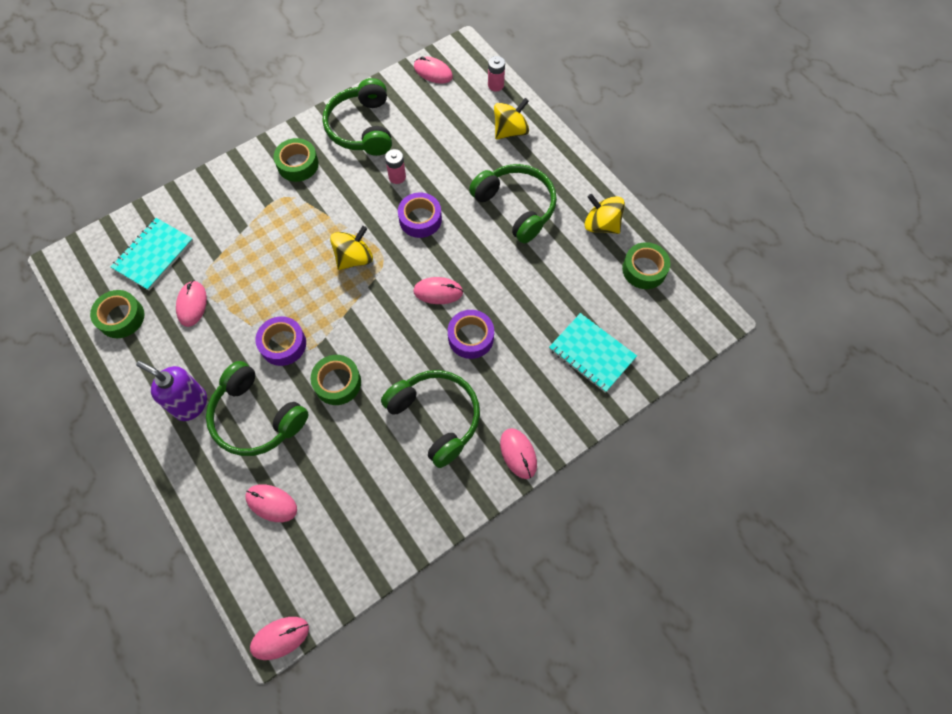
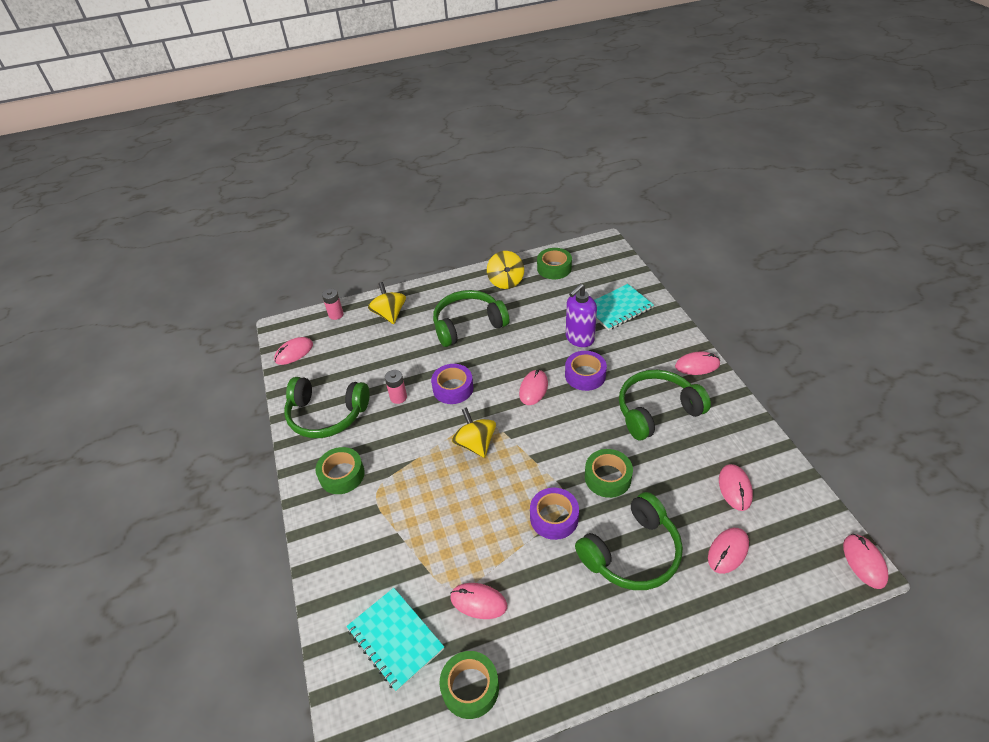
camera: 70 degrees left, 20 degrees down
purple soap dispenser [136,361,207,421] -> purple soap dispenser moved to [566,284,597,347]
yellow spinning top [584,194,625,234] -> yellow spinning top turned 60 degrees counterclockwise [487,251,524,289]
none -> pink mouse [719,464,753,511]

